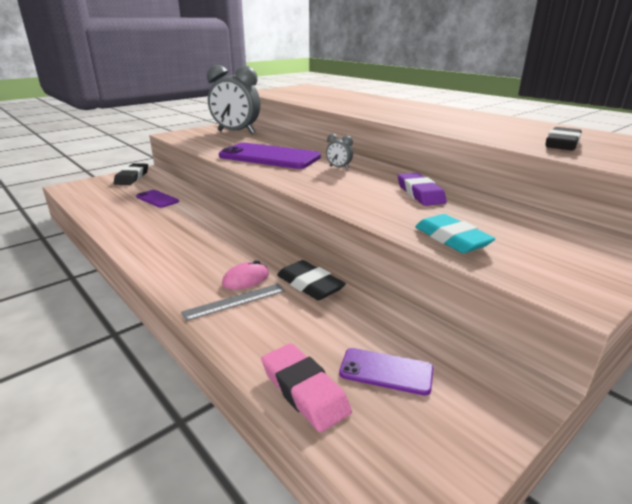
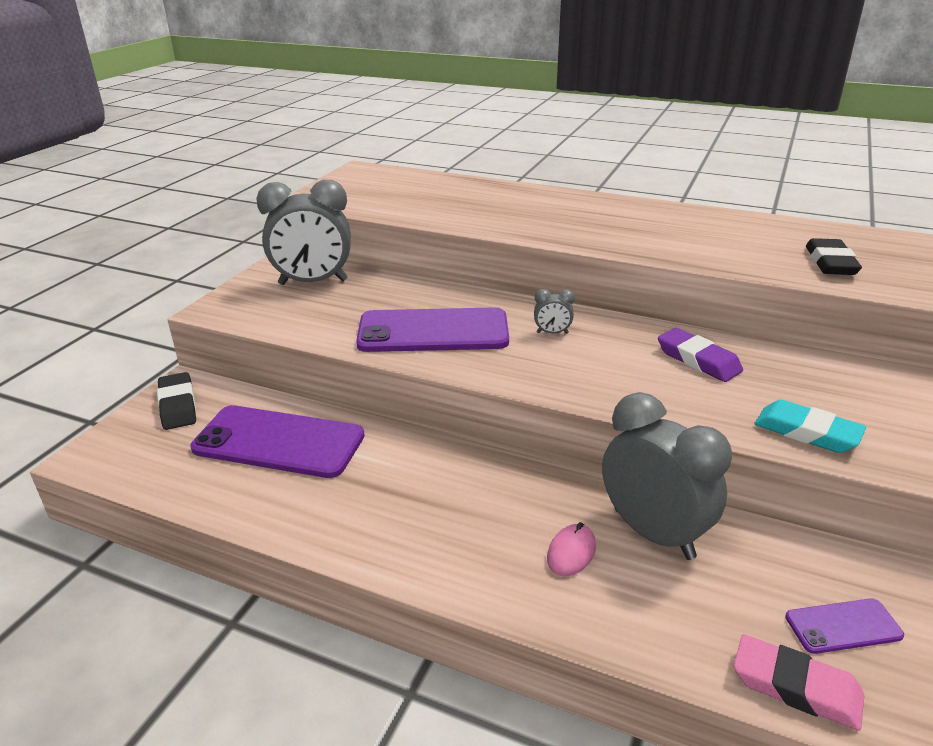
camera: 25 degrees left, 5 degrees up
purple phone [136,190,179,208] -> purple phone [190,405,365,478], size x2.09
grey ruler [181,284,285,321] -> none
black eraser [277,260,346,300] -> grey clock [602,392,732,560]

